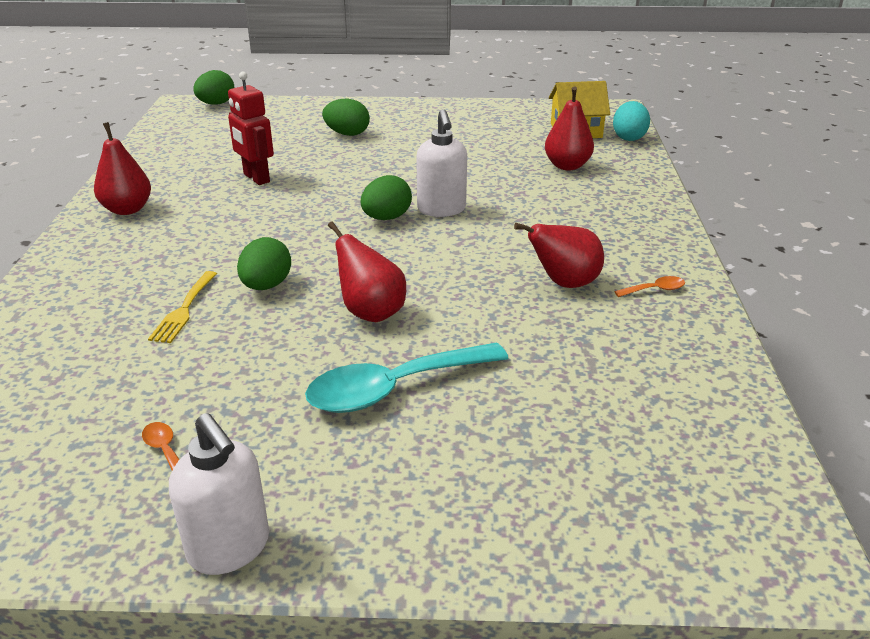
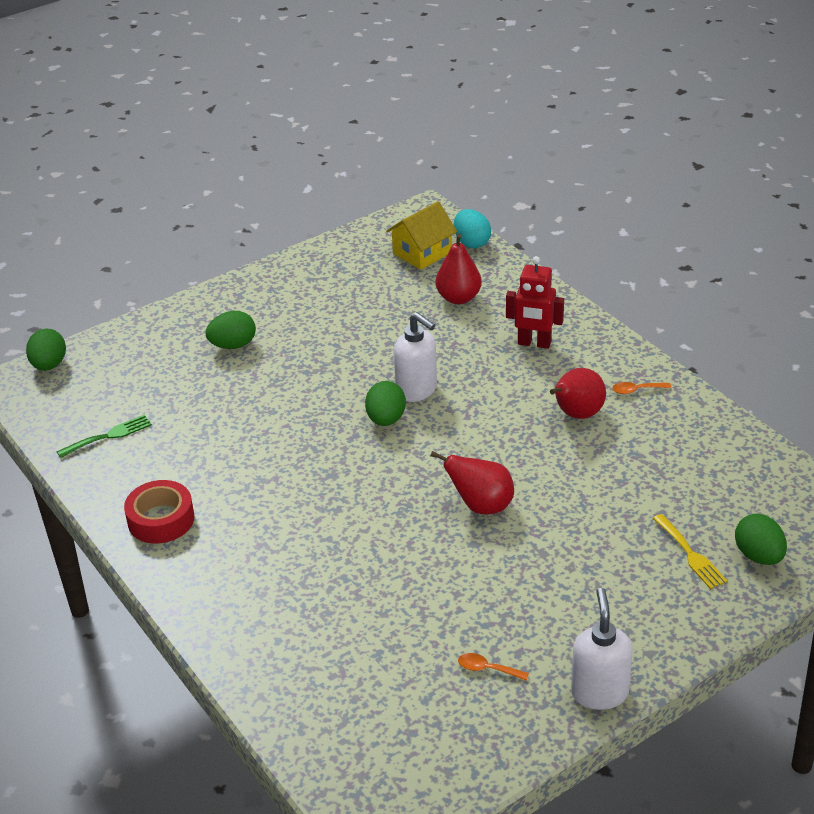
camera: 35 degrees left, 5 degrees up
red pear [94,122,151,215] -> red tape [124,480,195,544]
yellow fork [148,271,217,343] -> yellow fork moved to [653,514,727,589]
white soap dispenser [169,413,269,575] -> white soap dispenser turned 105 degrees counterclockwise [571,588,633,710]
red robot [228,71,274,185] -> red robot moved to [506,256,564,349]
green egg [237,237,291,290] -> green egg moved to [735,514,787,565]
turquoise spoon [305,342,509,413] -> none
orange spoon [614,276,685,297] -> orange spoon turned 135 degrees counterclockwise [612,382,671,394]
none -> green fork [57,415,152,458]

